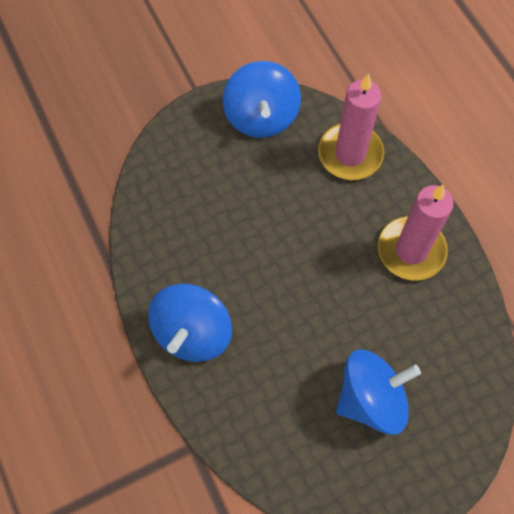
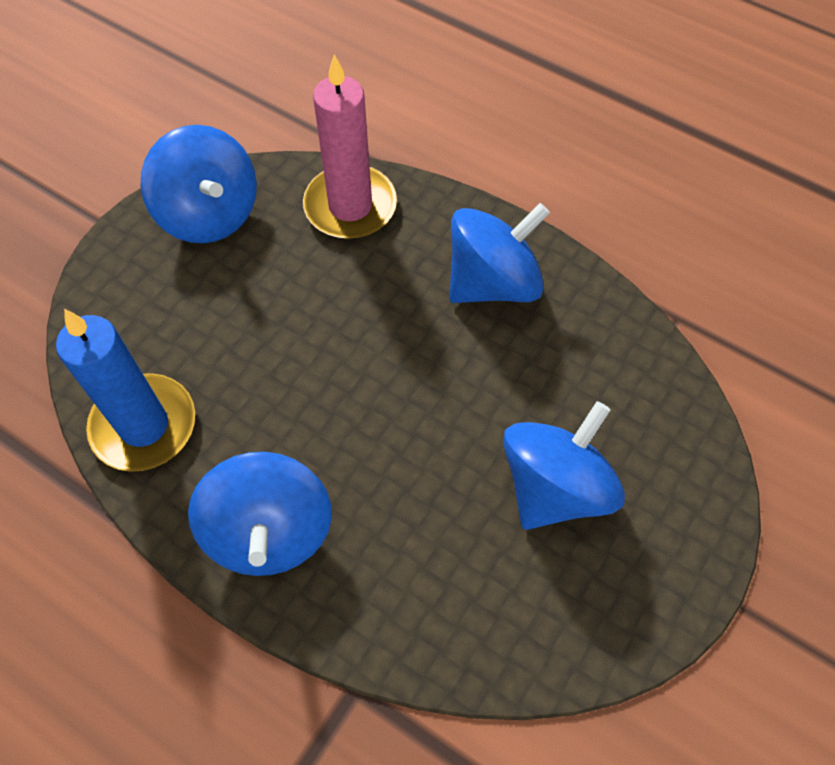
camera: 30 degrees left, 5 degrees down
pink candle [378,184,454,280] -> blue spinning top [449,203,550,303]
none -> blue candle [56,309,195,472]

